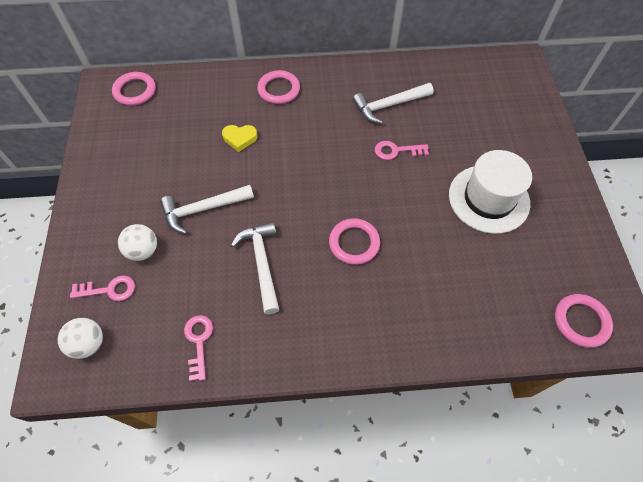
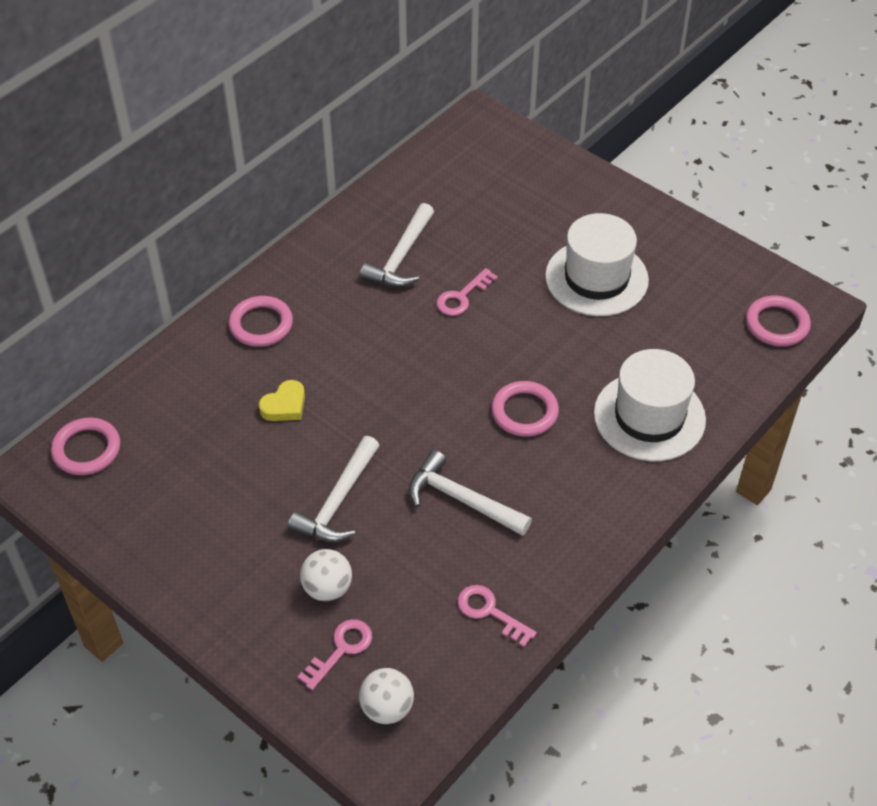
camera: 45 degrees left, 10 degrees down
none -> white hat [594,349,706,461]

